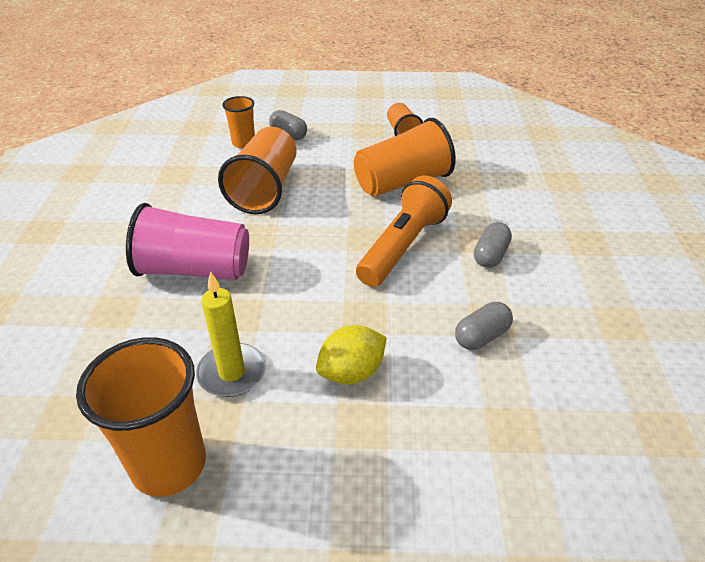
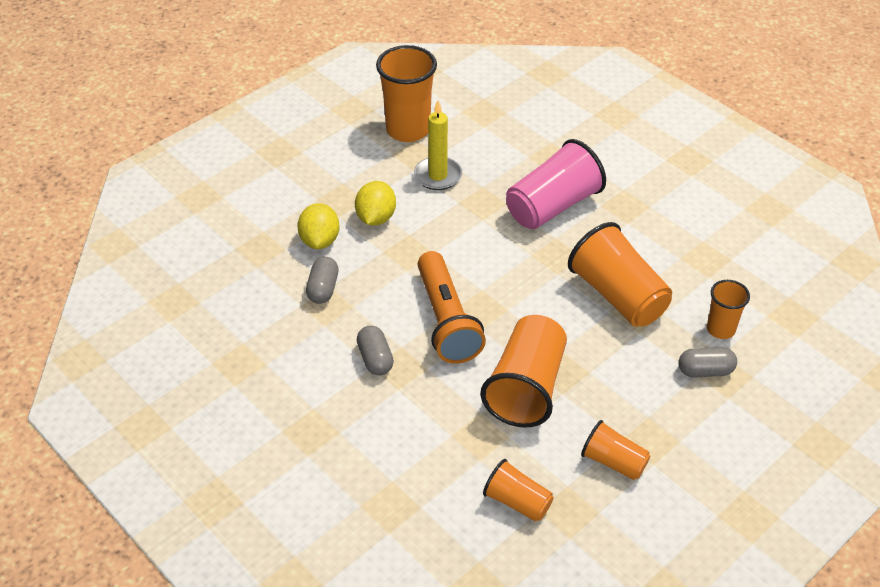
camera: 135 degrees right, 5 degrees up
none -> yellow lemon [297,203,340,249]
none -> orange cup [483,459,554,522]

